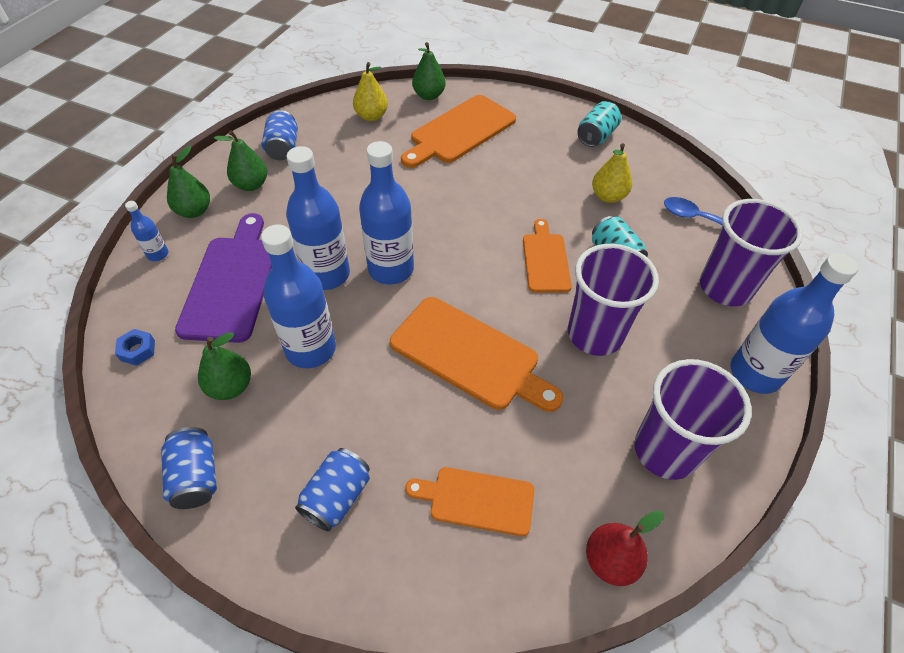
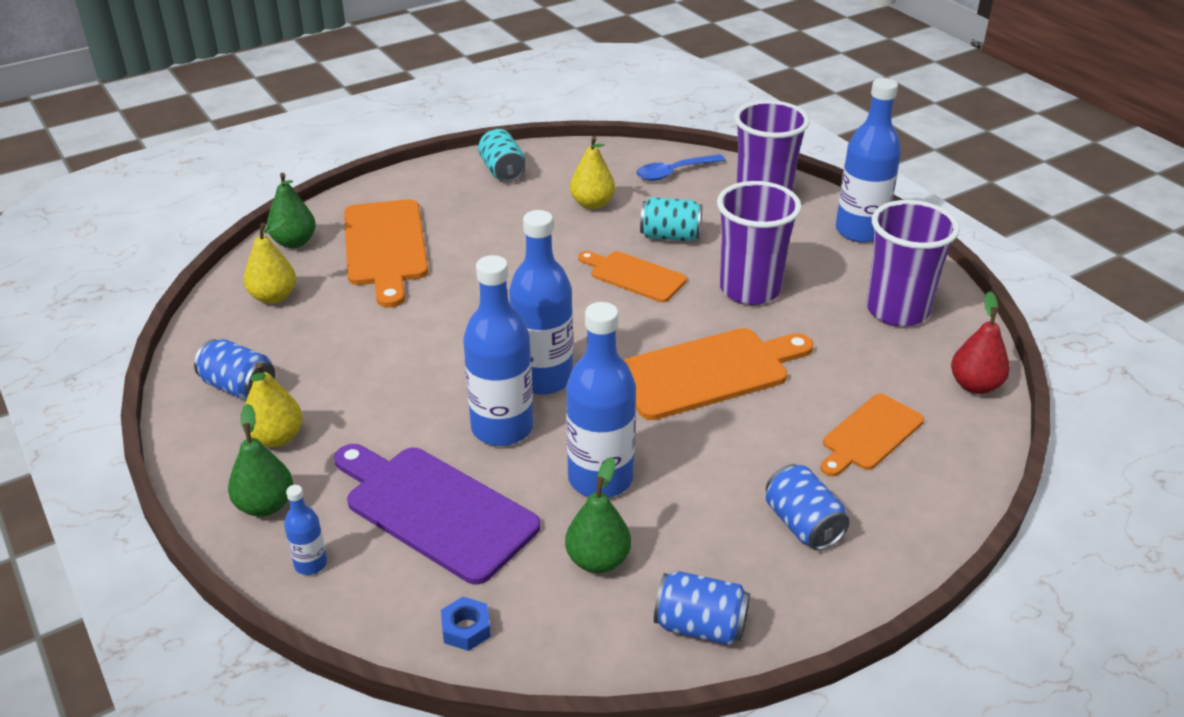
camera: 55 degrees left, 15 degrees down
green pear [214,130,267,191] -> yellow pear [245,363,302,447]

